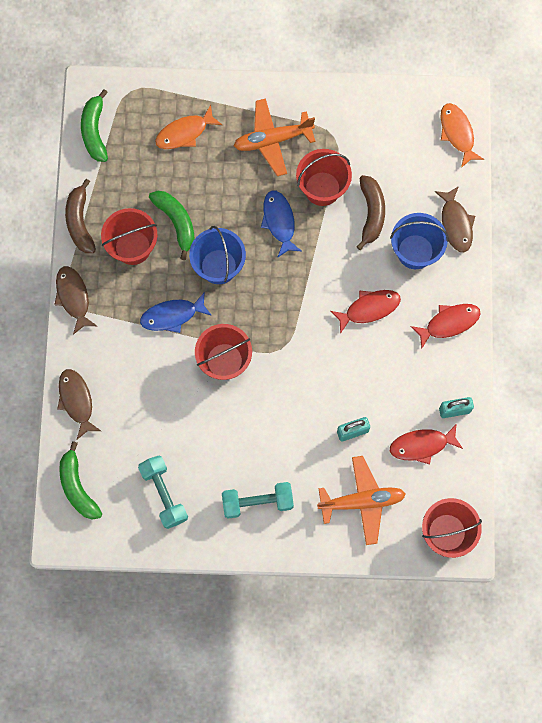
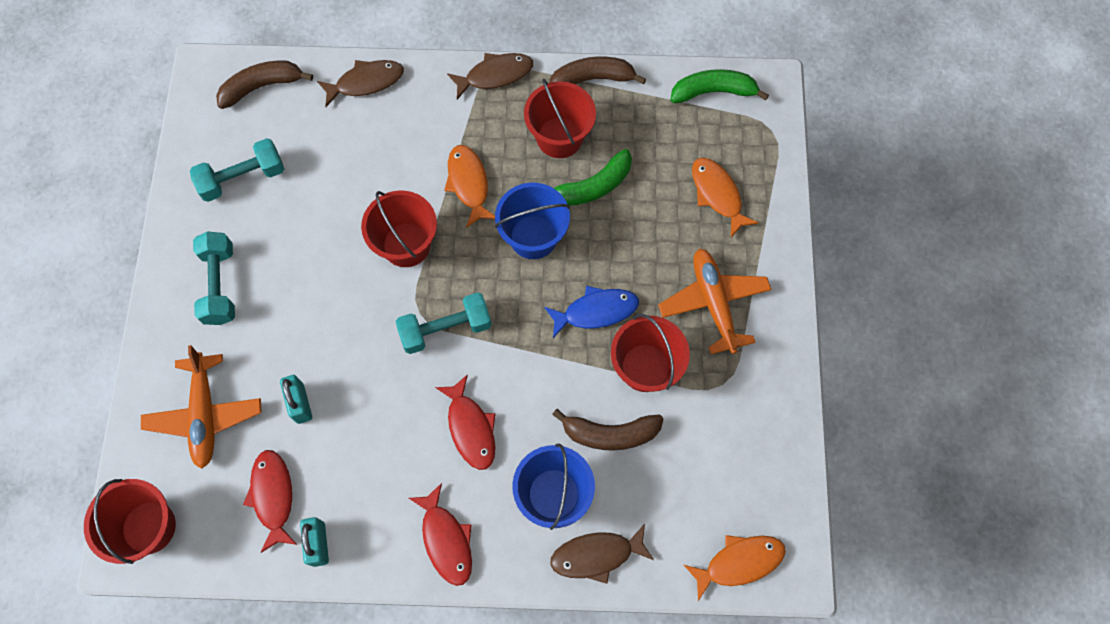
camera: 90 degrees right, 5 degrees down
green banana [59,441,102,519] -> brown banana [216,61,313,109]
blue fish [140,292,212,333] -> orange fish [444,145,495,228]
none -> turquoise dumbbell [396,292,492,354]

